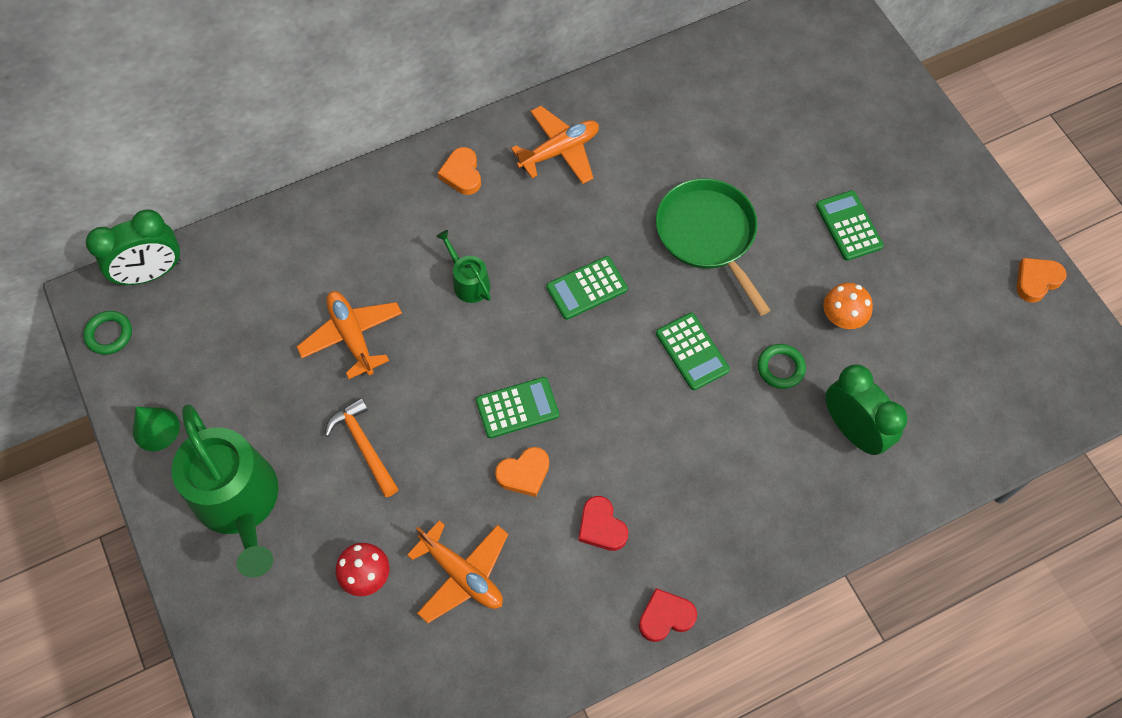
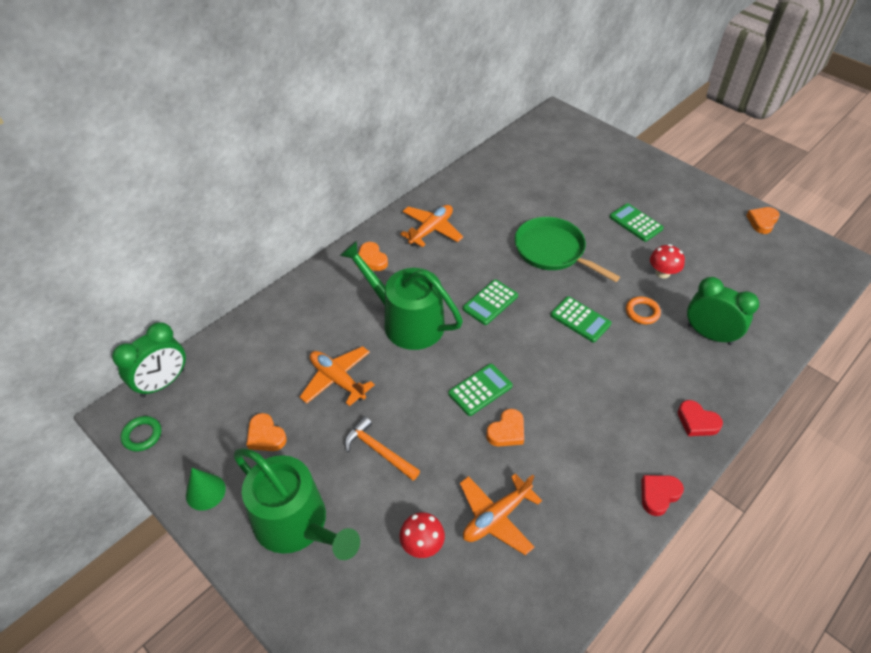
camera: 20 degrees left, 15 degrees down
orange plane [407,520,508,623] -> orange plane turned 120 degrees clockwise [460,473,542,555]
green watering can [436,230,491,303] -> green watering can [340,241,463,350], size x2.19
red heart [579,496,628,551] -> red heart moved to [678,400,723,436]
green ring [758,344,806,389] -> orange ring [626,297,661,324]
orange mushroom [823,283,873,329] -> red mushroom [650,244,685,278]
none -> orange heart [247,413,287,451]

